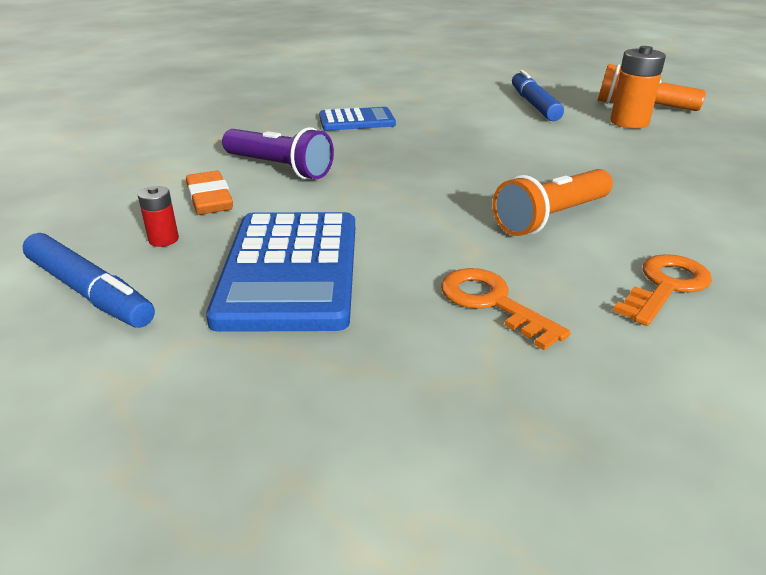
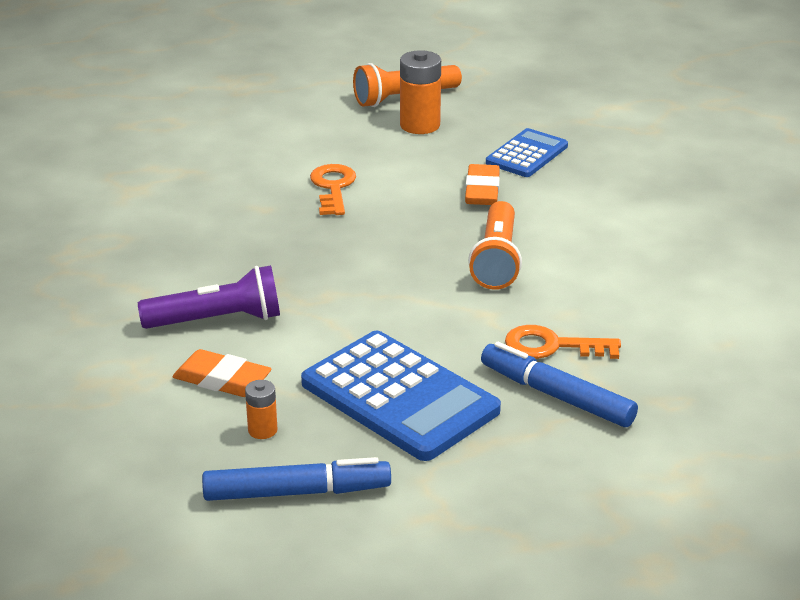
camera: 45 degrees left, 0 degrees up
red battery [138,186,179,247] -> orange battery [245,380,278,439]
blue calculator [319,107,396,131] -> blue calculator moved to [486,128,568,177]
blue marker [512,70,564,121] -> blue marker moved to [481,342,638,427]
orange key [613,254,712,326] -> orange key moved to [310,164,356,215]
none -> orange eraser [465,164,500,205]

